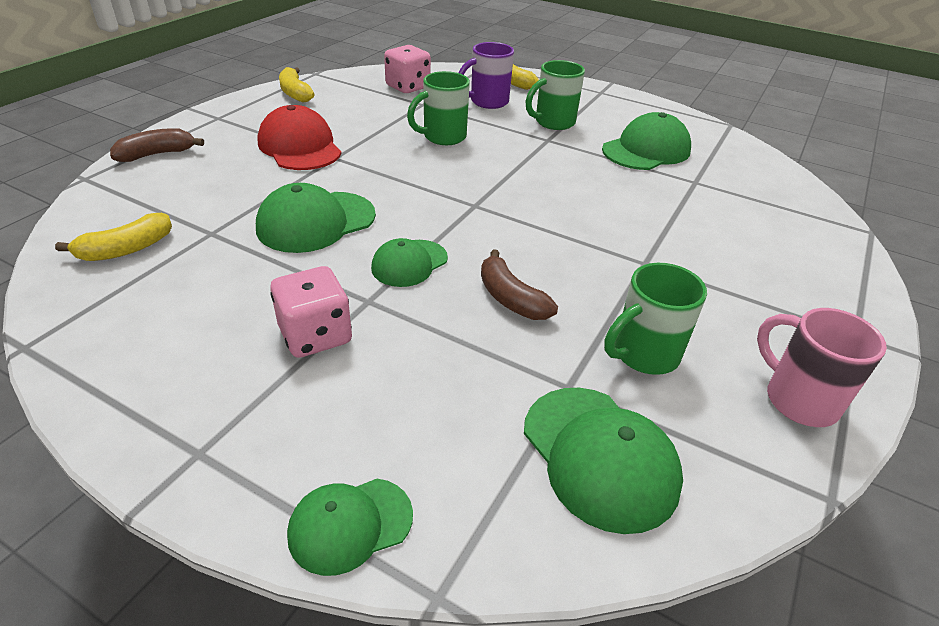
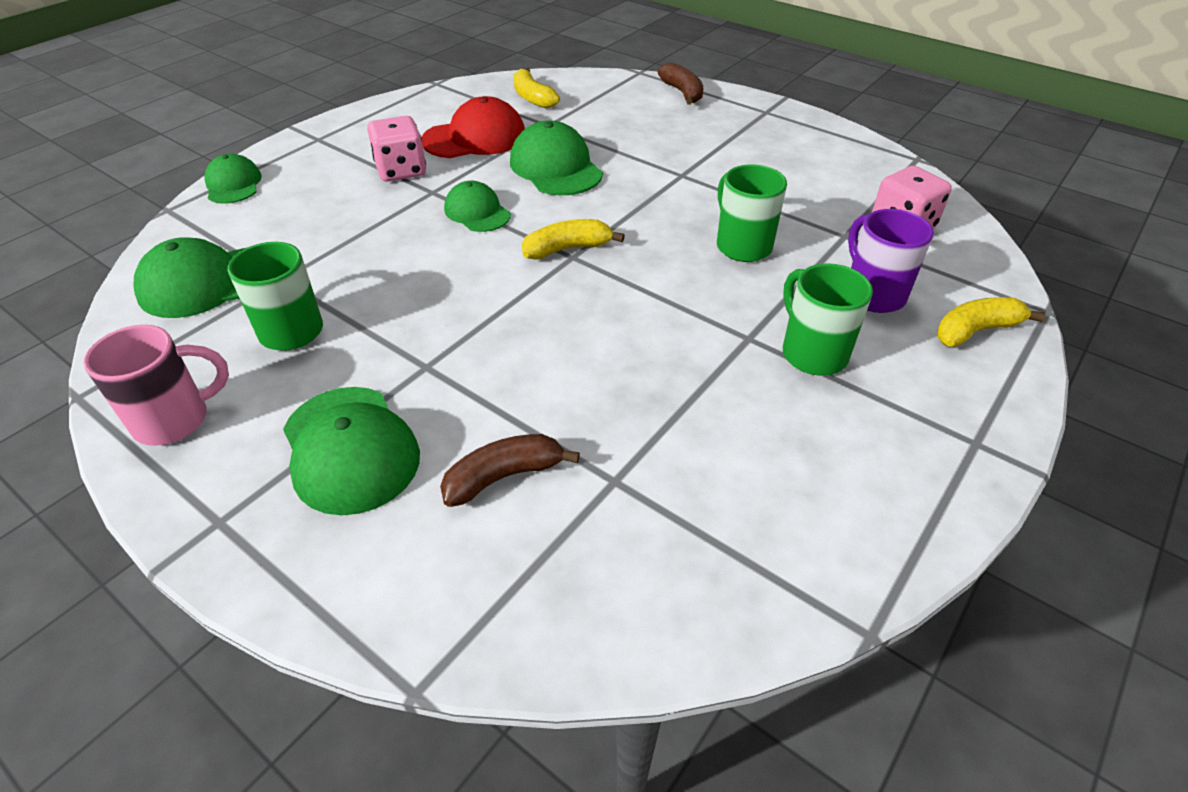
camera: 100 degrees right, 5 degrees up
red cap [257,105,342,170] -> red cap moved to [422,96,525,158]
yellow banana [279,67,315,103] -> yellow banana moved to [522,219,625,260]
brown banana [481,249,558,320] -> brown banana moved to [440,434,580,507]
green cap [602,112,691,170] -> green cap moved to [283,387,420,515]

